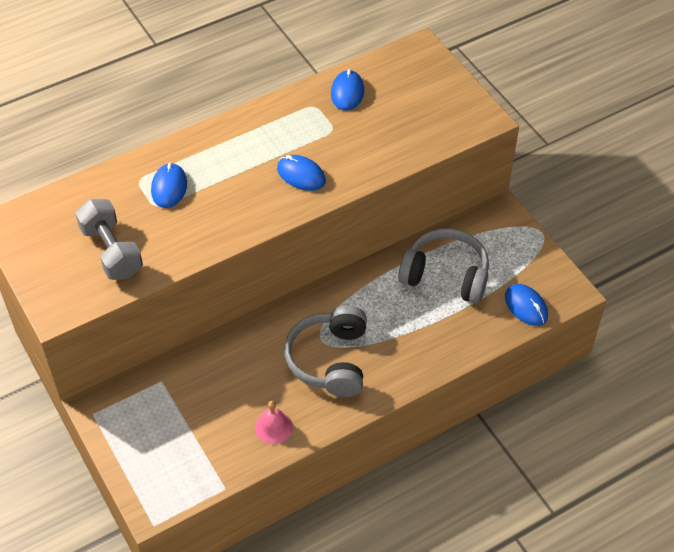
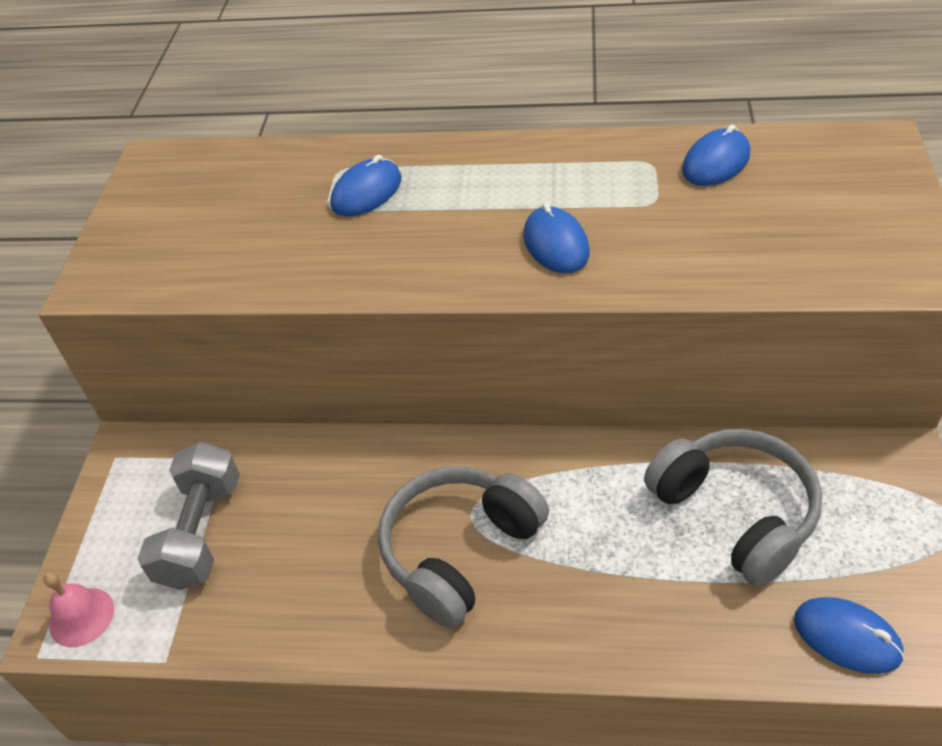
camera: 40 degrees right, 5 degrees down
grey dumbbell [75,199,143,280] -> grey dumbbell moved to [137,442,240,590]
pink bell [255,401,293,444] -> pink bell moved to [43,572,114,647]
blue mouse [505,284,548,326] -> blue mouse turned 60 degrees counterclockwise [794,597,905,674]

